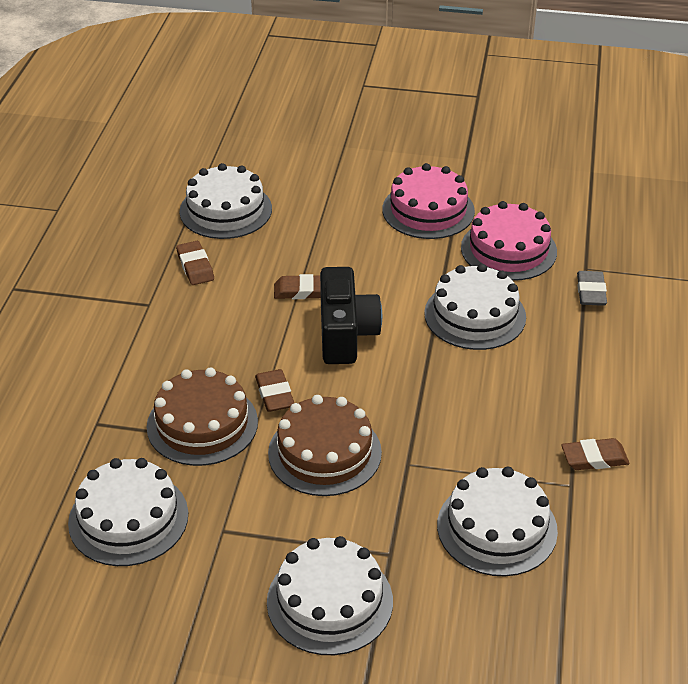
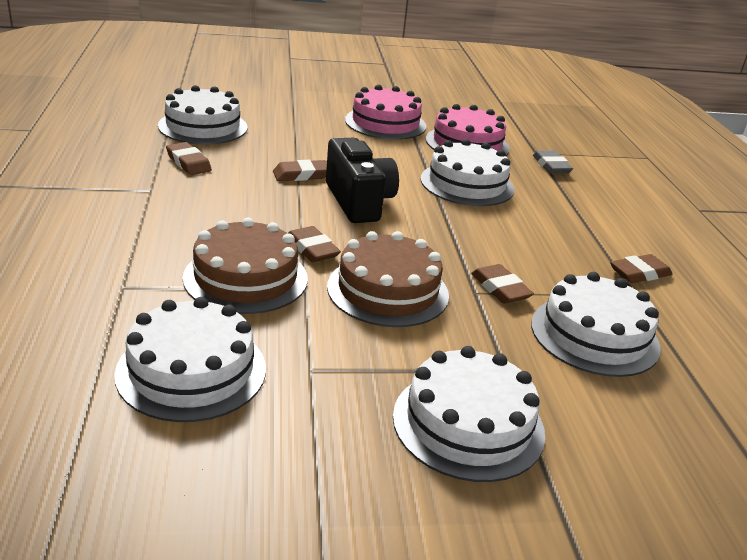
camera: 20 degrees left, 10 degrees down
none -> brown eraser [471,264,534,304]

